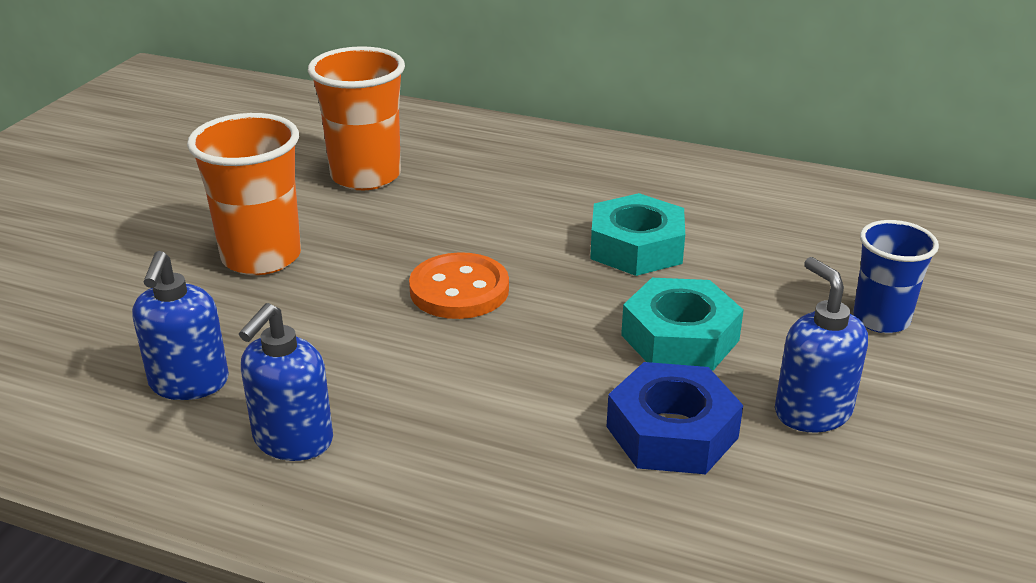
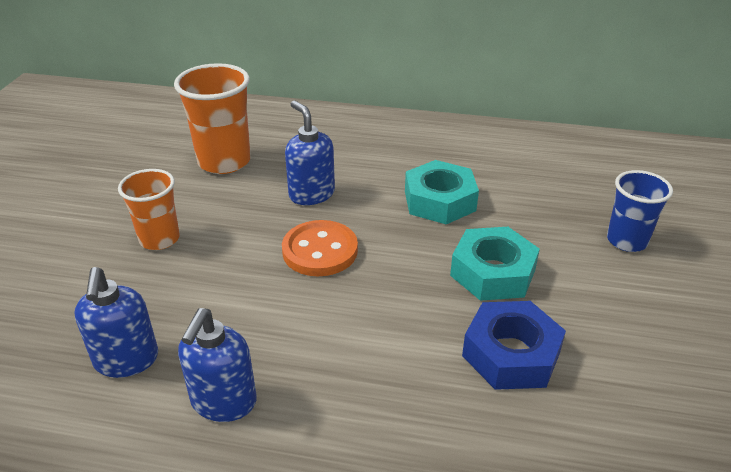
camera: 10 degrees left, 5 degrees up
orange cup [187,113,301,275] -> orange cup [118,169,180,250], size x0.65
blue soap dispenser [775,257,868,433] -> blue soap dispenser moved to [285,101,335,205]

